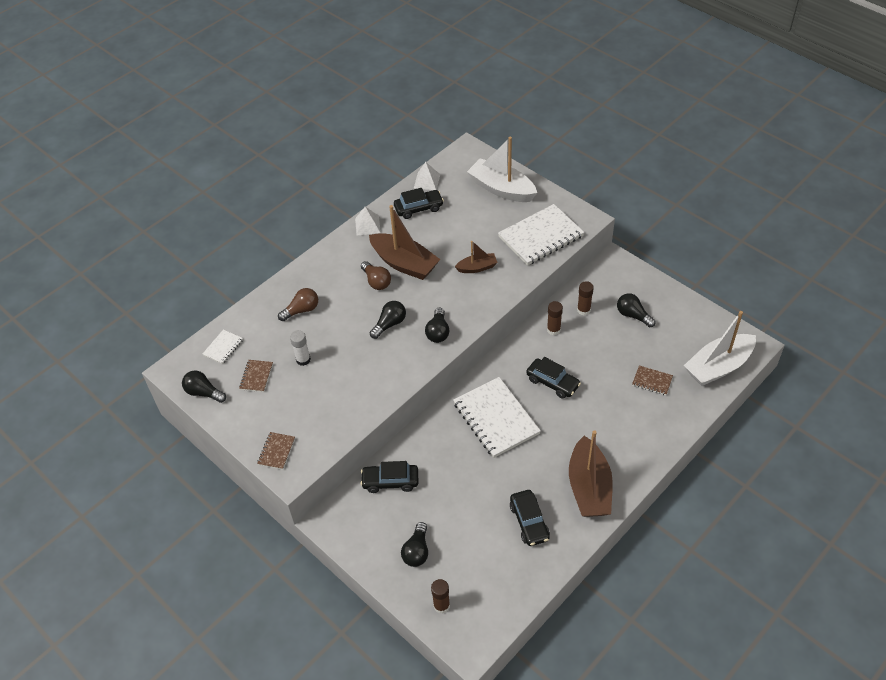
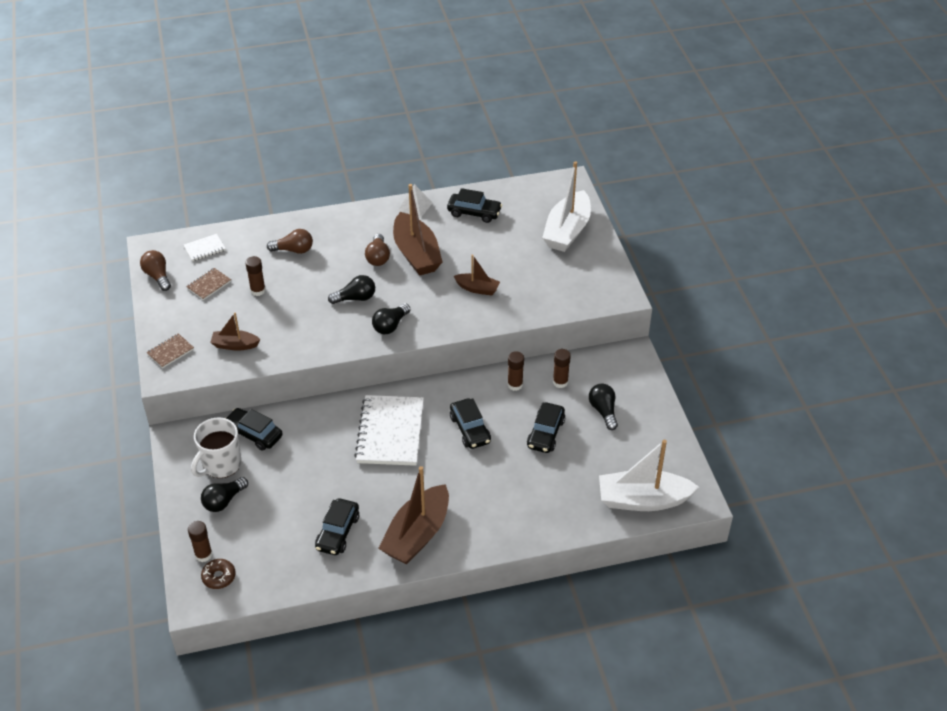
camera: 30 degrees right, 5 degrees down
black light bulb [182,371,226,403] -> brown light bulb [140,250,171,291]
white glue stick [290,330,311,366] -> brown glue stick [245,256,266,296]
white pyramid [414,162,440,190] -> none
white boat [467,137,537,202] -> white boat turned 135 degrees counterclockwise [542,161,591,252]
white notebook [498,204,584,265] -> none
brown notebook [632,365,673,395] -> none
none -> white mug [191,417,241,478]
none -> brown donut [201,559,236,589]
none -> brown boat [210,312,260,351]
none -> black car [527,402,565,453]

